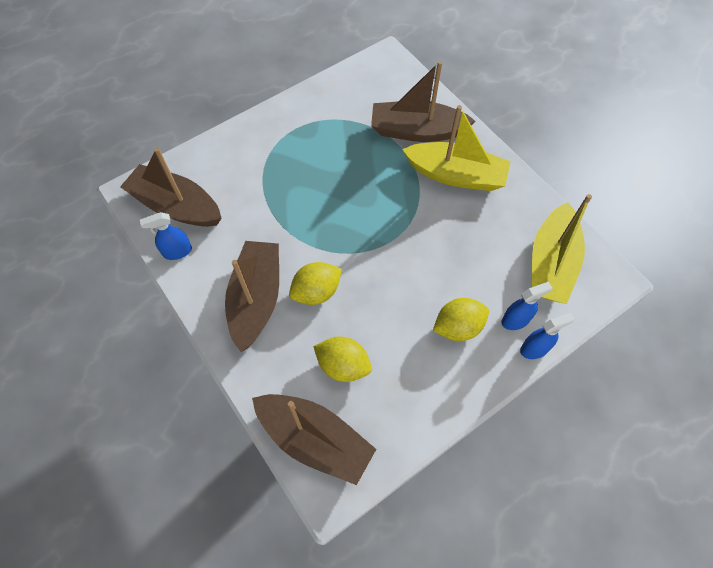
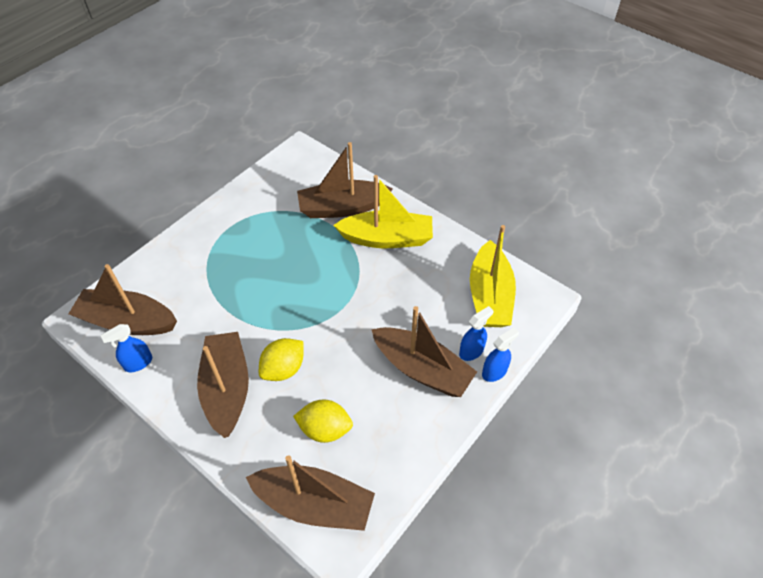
camera: 15 degrees left, 10 degrees down
yellow lemon [433,298,489,341] -> brown boat [371,306,477,397]

